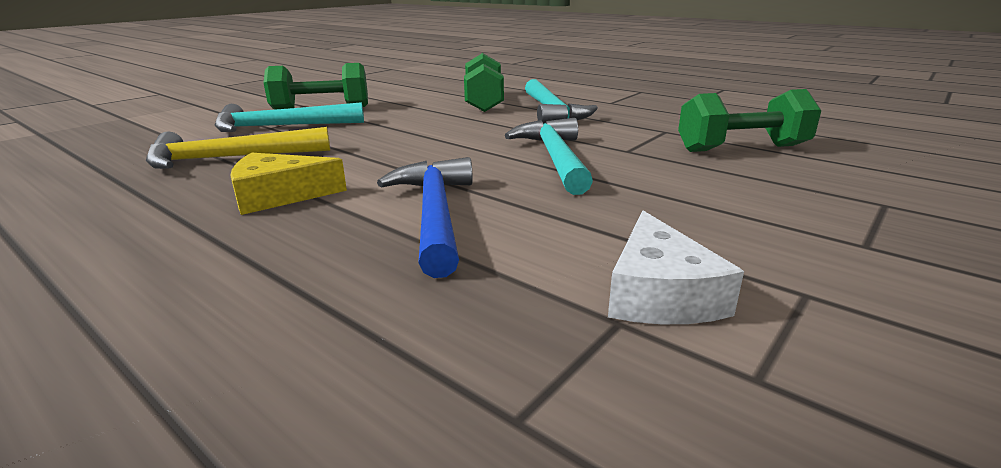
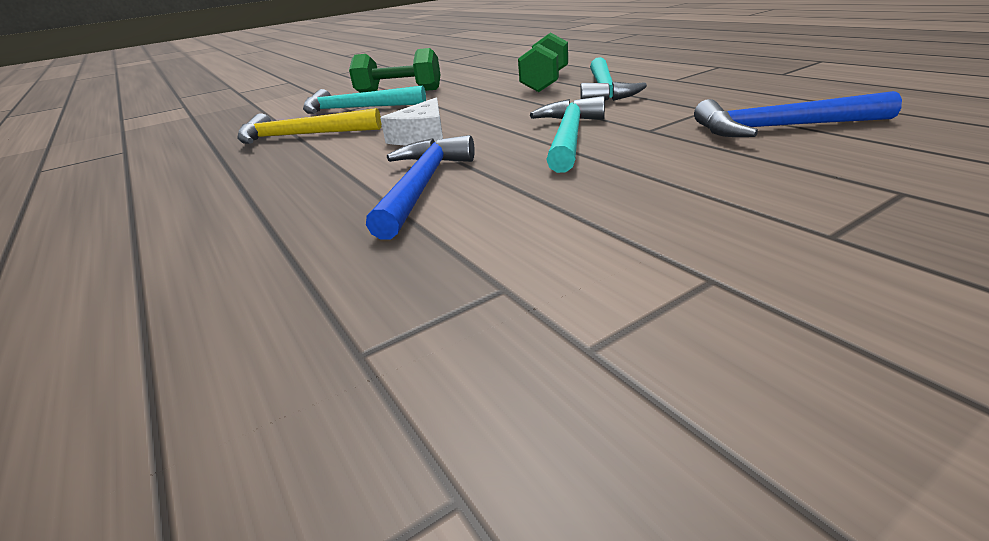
camera: 20 degrees right, 5 degrees up
yellow cheese [230,153,347,215] -> none
white cheese [608,211,744,324] -> white cheese moved to [380,98,443,146]
green dumbbell [678,89,821,152] -> blue hammer [694,91,902,137]

